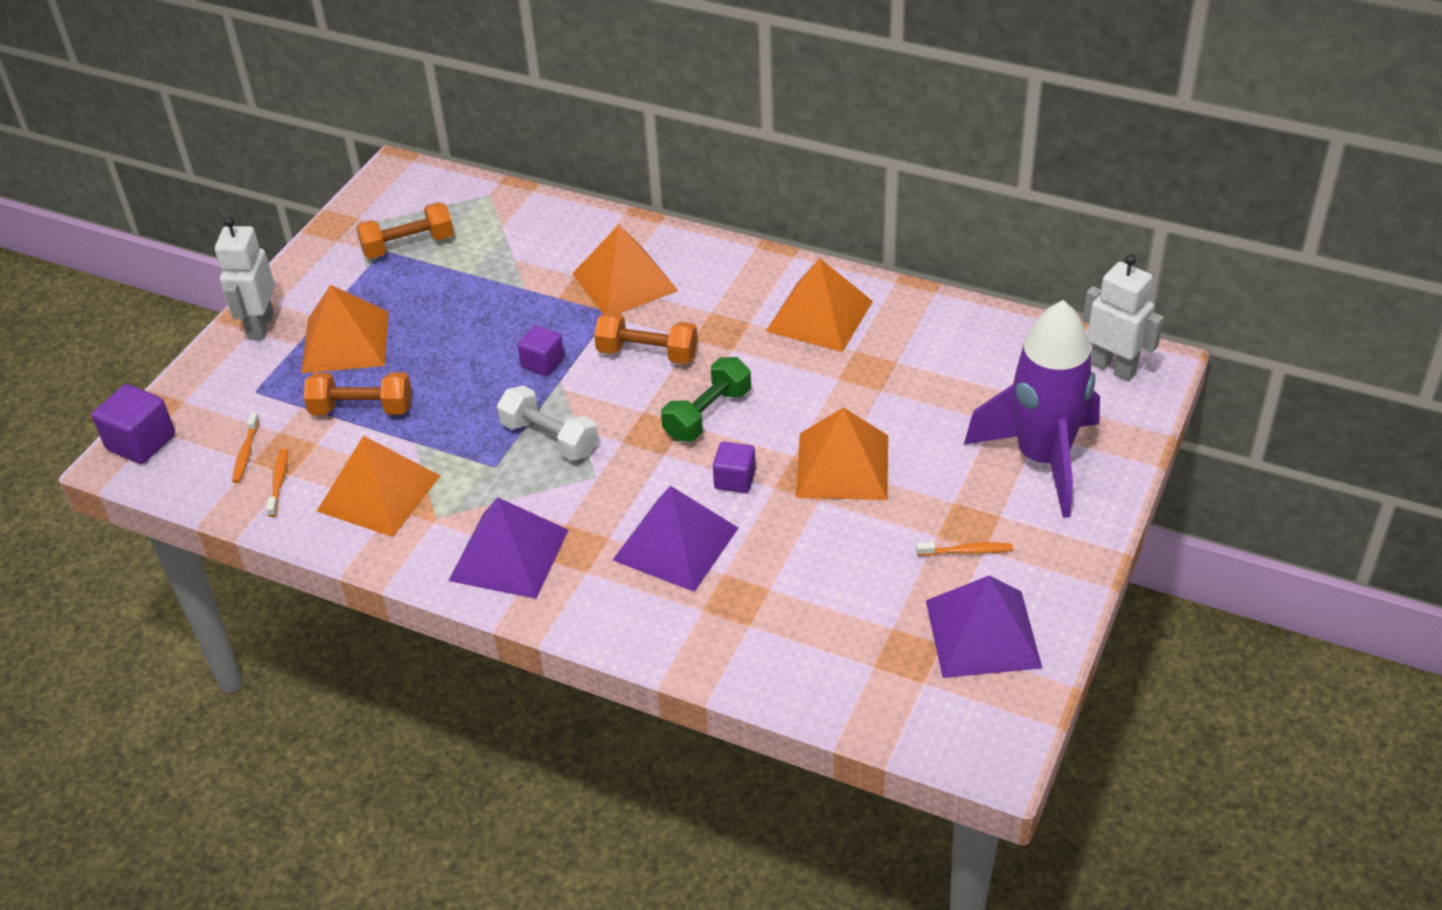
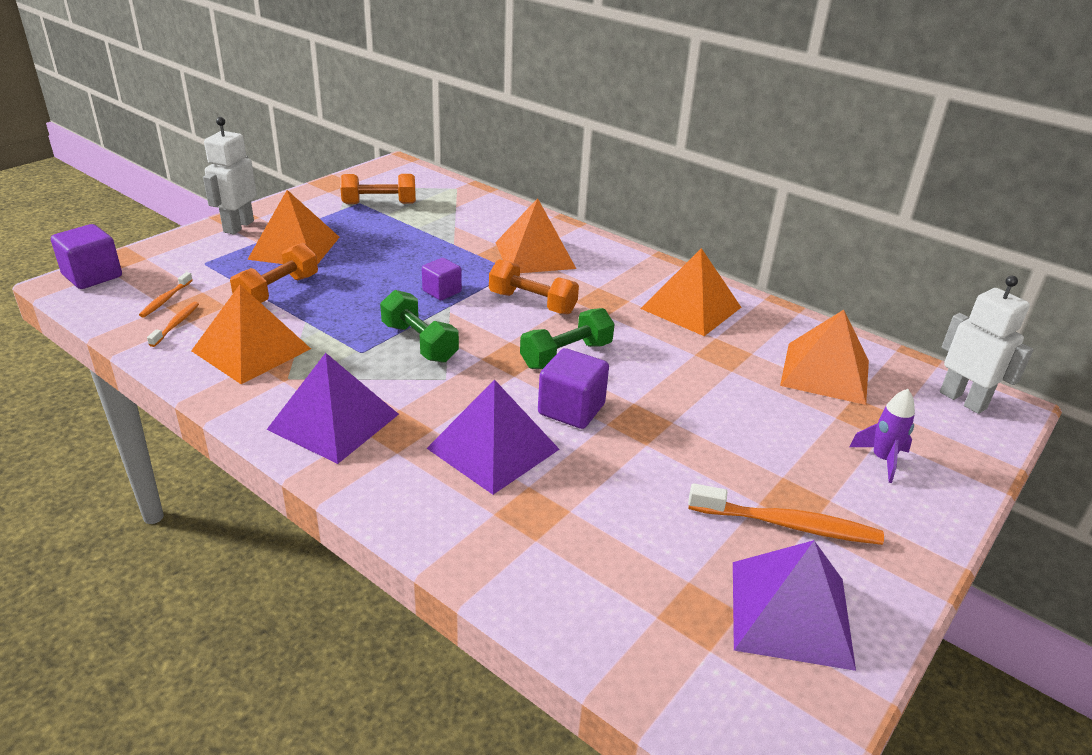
camera: 10 degrees right, 10 degrees down
orange dumbbell [304,372,412,415] -> orange dumbbell turned 75 degrees counterclockwise [230,243,318,303]
white dumbbell [497,386,598,461] -> green dumbbell [380,290,459,363]
purple cube [713,442,756,493] -> purple cube [538,348,609,429], size x1.51
orange pyramid [796,407,888,500] -> orange pyramid moved to [780,310,869,405]
orange toothbrush [916,542,1013,556] -> orange toothbrush [688,483,884,545], size x1.84
purple rocket [964,300,1100,518] -> purple rocket [849,389,915,483], size x0.41

